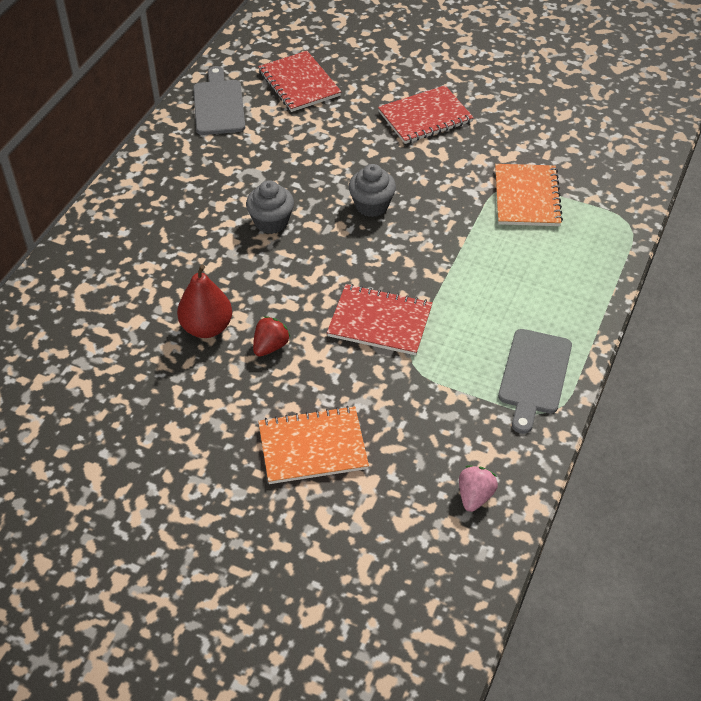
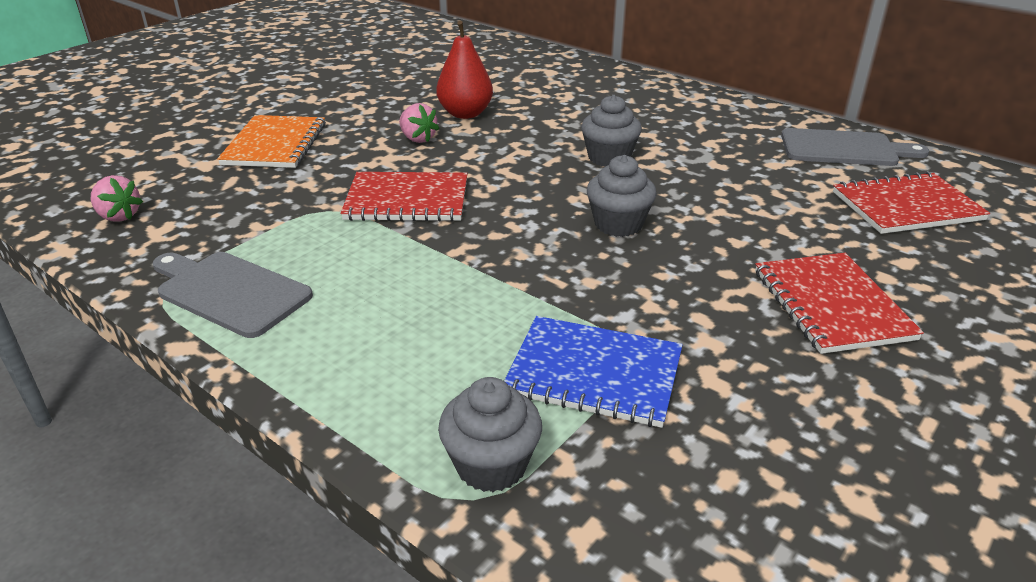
camera: 105 degrees right, 15 degrees down
red strawberry [253,316,290,357] -> pink strawberry [399,103,440,143]
red notebook [327,284,433,355] -> red notebook turned 60 degrees clockwise [341,172,467,222]
orange notebook [495,164,563,226] -> blue notebook [504,316,683,428]
none -> grey cupcake [438,377,542,492]

